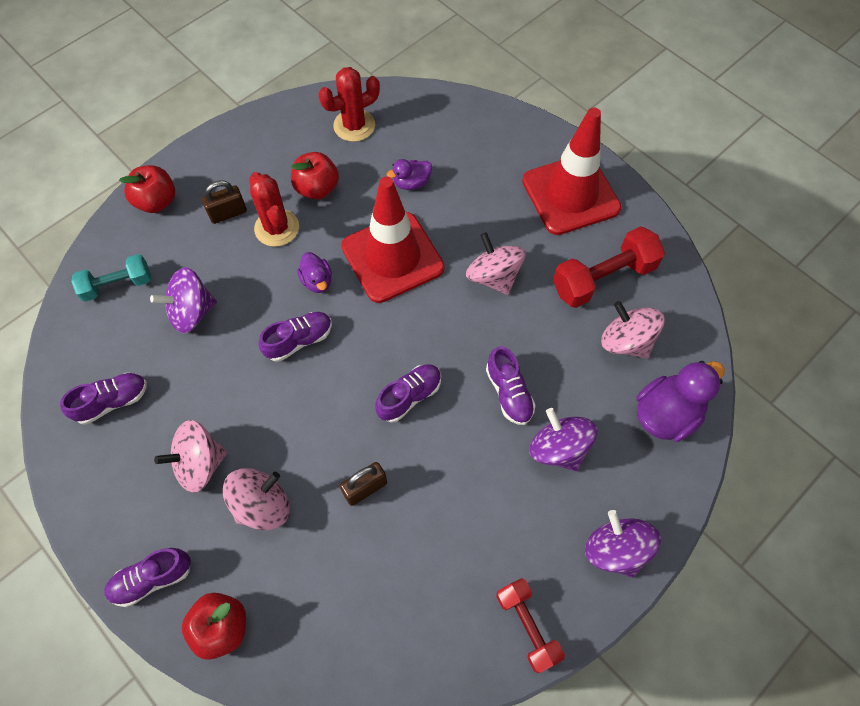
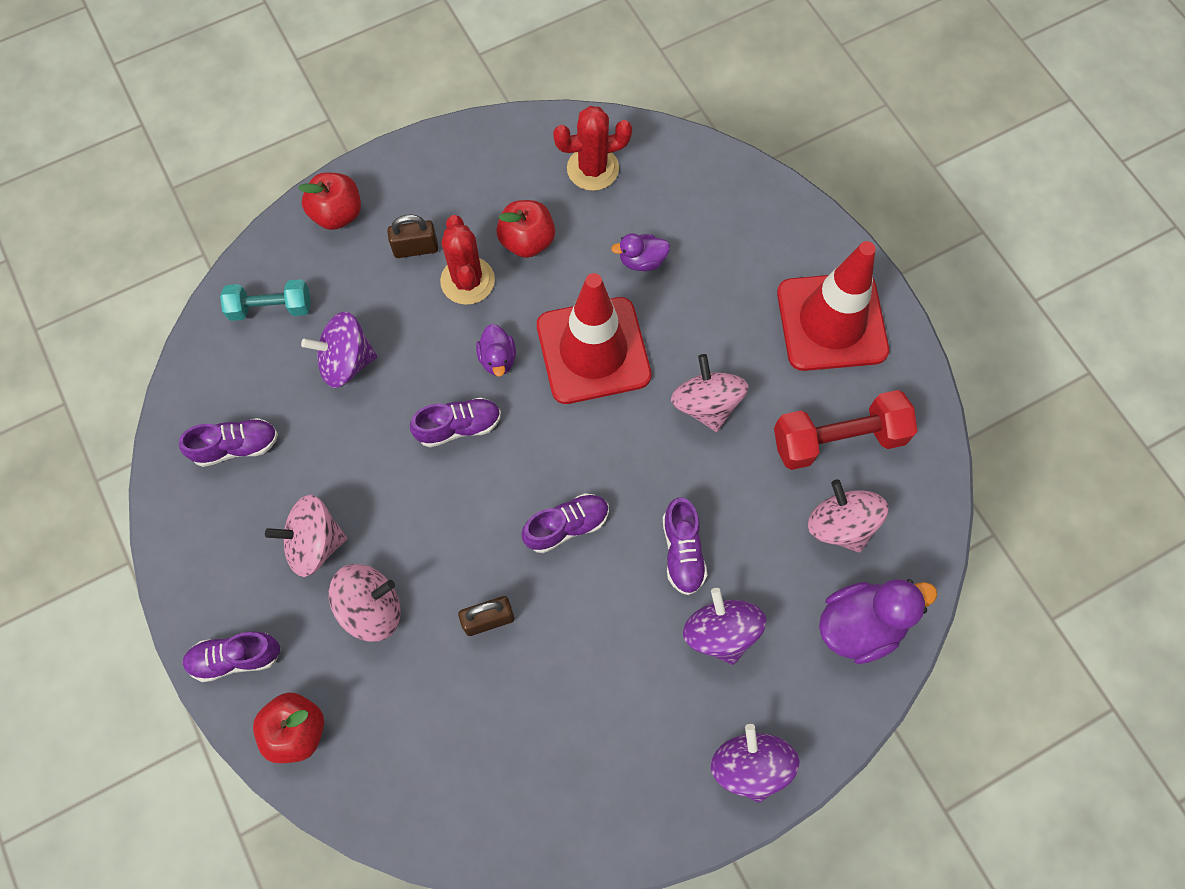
camera: 15 degrees right, 5 degrees up
red dumbbell [496,578,565,673] -> none

